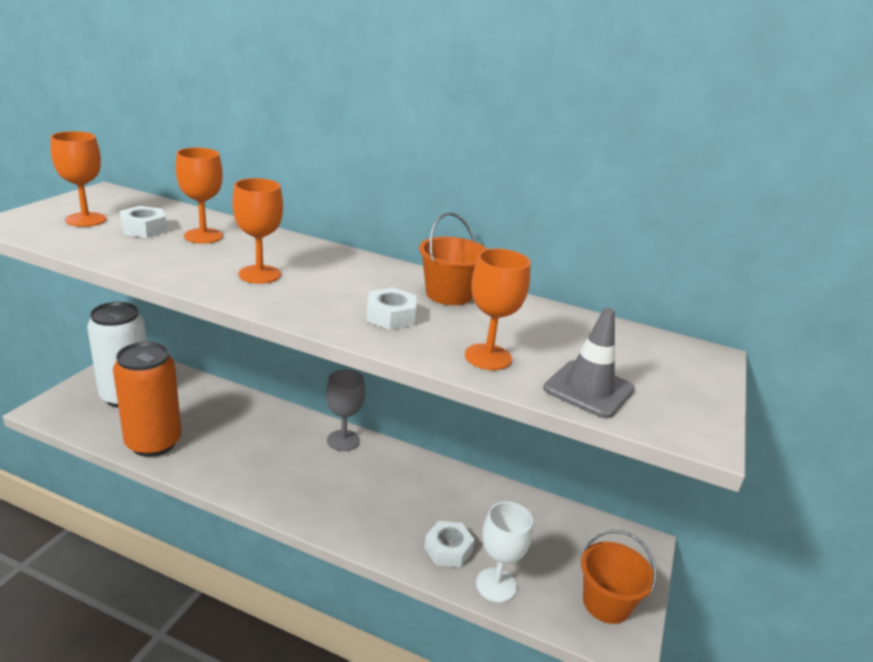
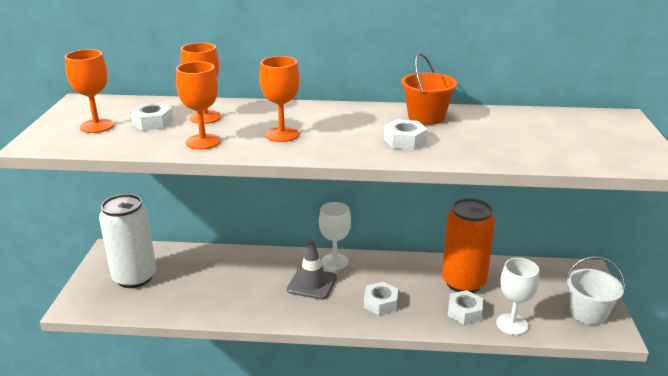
camera: 15 degrees left, 0 degrees up
orange can [113,342,181,457] -> orange can moved to [442,198,495,293]
grey goblet [326,370,365,451] -> white goblet [319,202,351,270]
orange goblet [465,249,530,370] -> orange goblet moved to [176,62,221,149]
grey traffic cone [543,308,634,418] -> grey traffic cone moved to [287,239,337,300]
orange bucket [581,530,656,624] -> white bucket [566,256,625,325]
none -> white nut [364,282,398,315]

